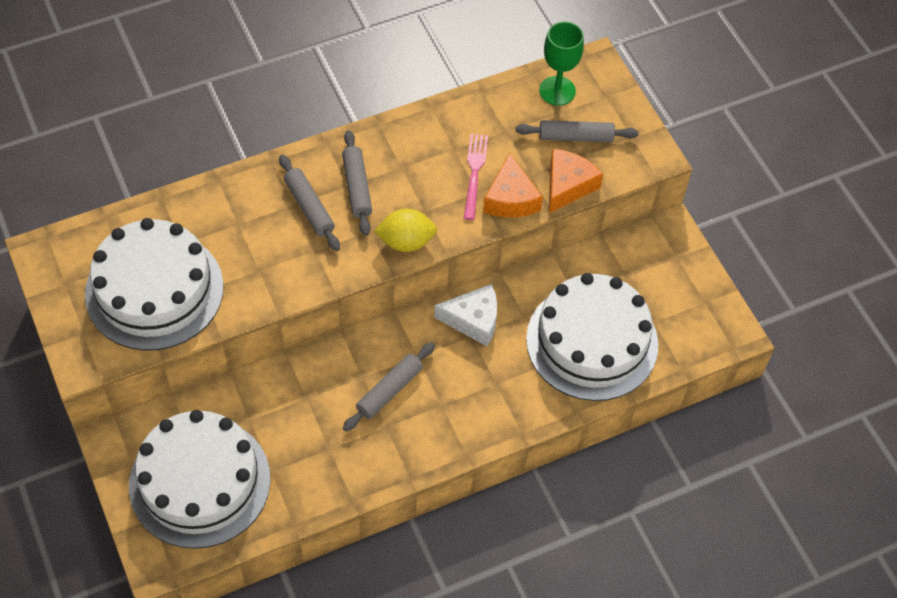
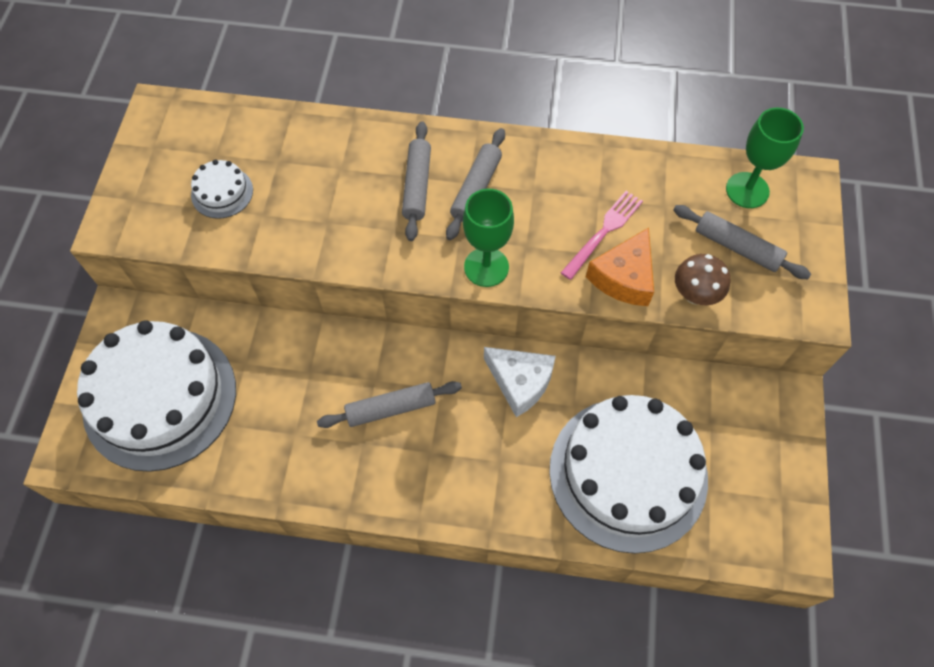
camera: 35 degrees right, 5 degrees up
white cake [85,218,223,351] -> white cake [191,160,253,219], size x0.42
yellow lemon [374,209,437,252] -> green goblet [463,189,514,287]
orange cheese [549,149,603,213] -> brown mushroom [675,254,731,305]

